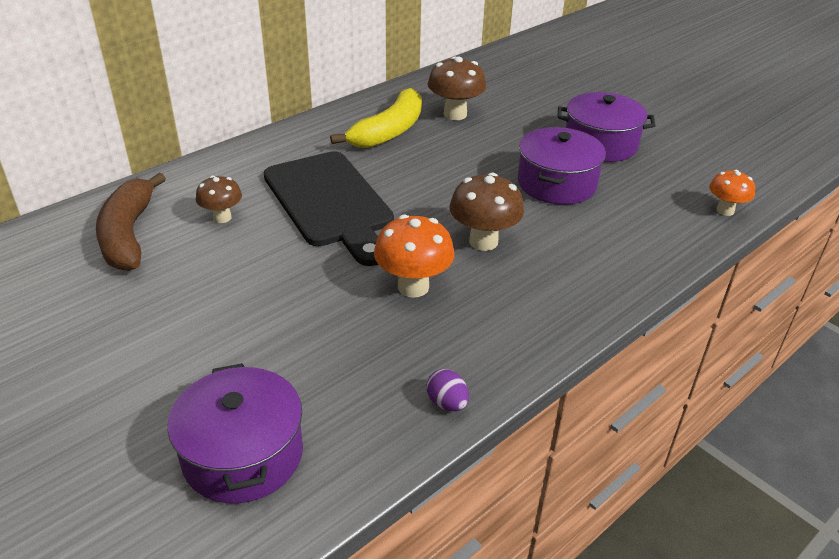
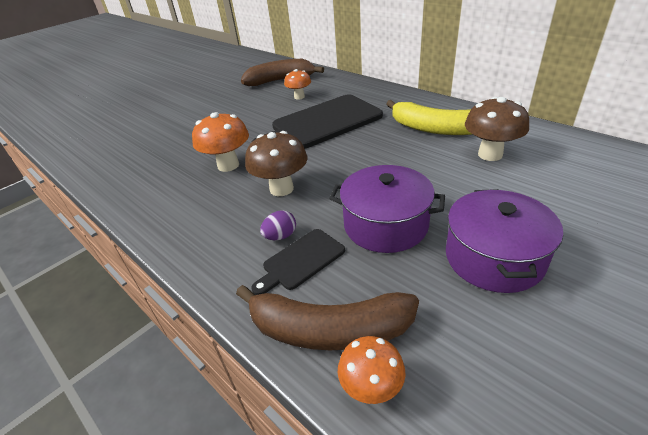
camera: 90 degrees right, 0 degrees up
purple pot [168,363,303,503] -> none
brown mushroom [196,176,242,223] -> orange mushroom [284,69,311,100]
purple egg [426,369,469,411] -> purple egg moved to [260,210,296,240]
none -> brown banana [236,285,419,350]
none -> black cutting board [251,229,345,295]

